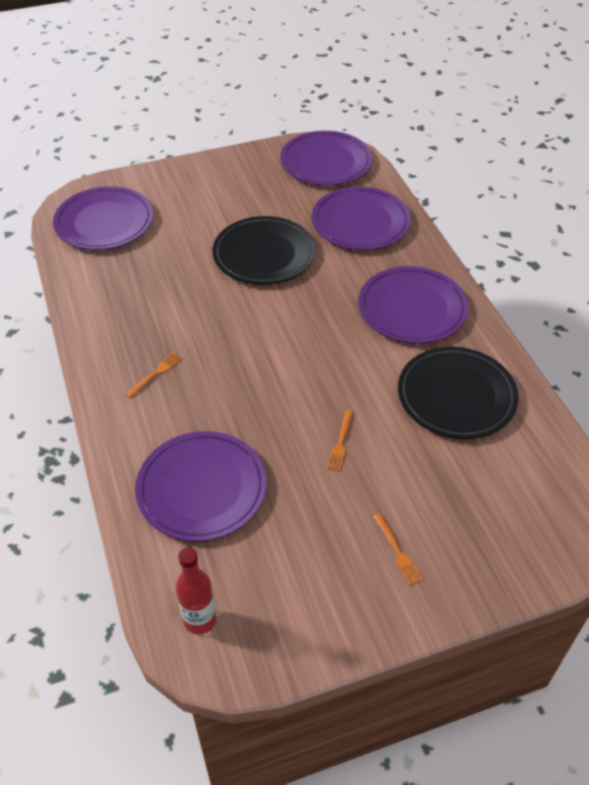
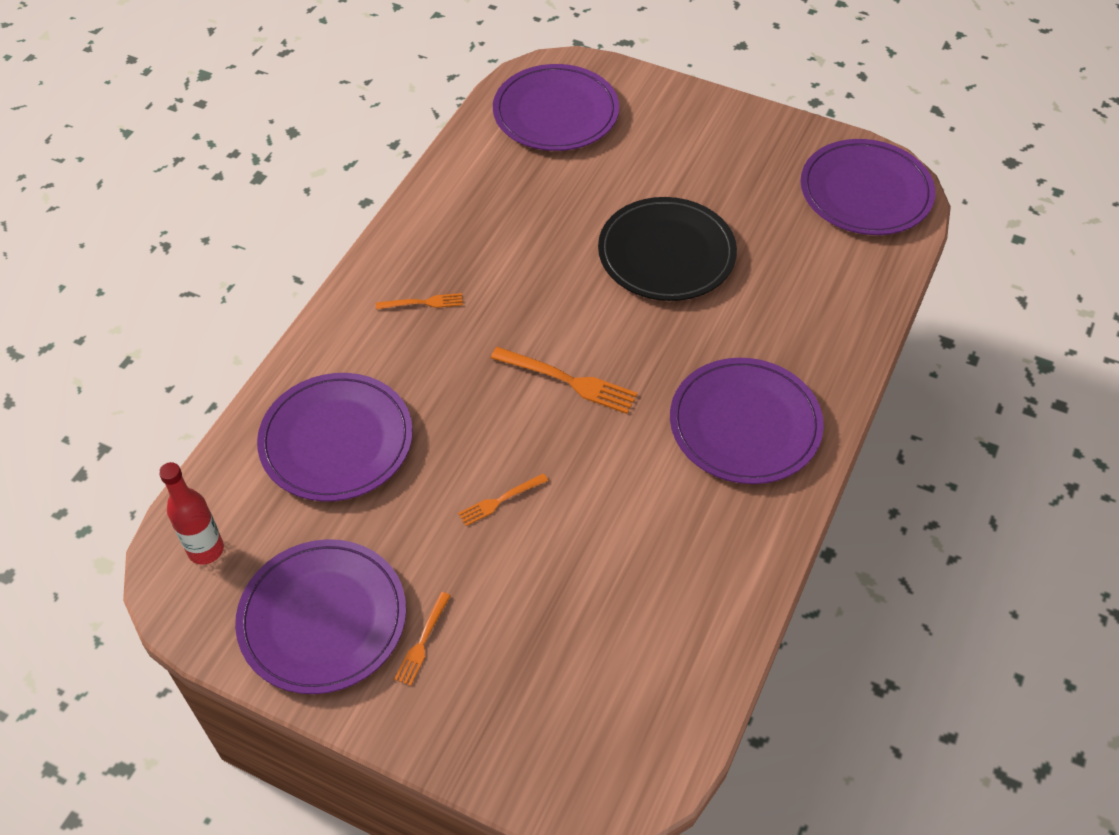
camera: 45 degrees right, 5 degrees up
purple plate [312,186,411,250] -> purple plate moved to [235,539,406,694]
black plate [398,347,519,439] -> none
none -> orange fork [491,347,638,414]

